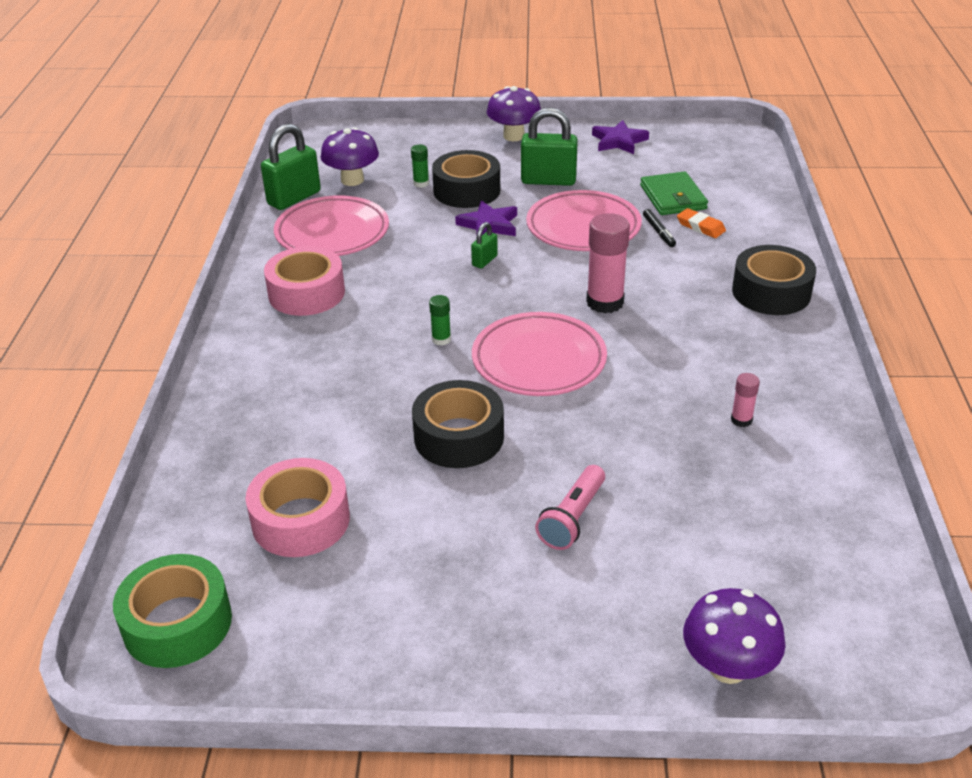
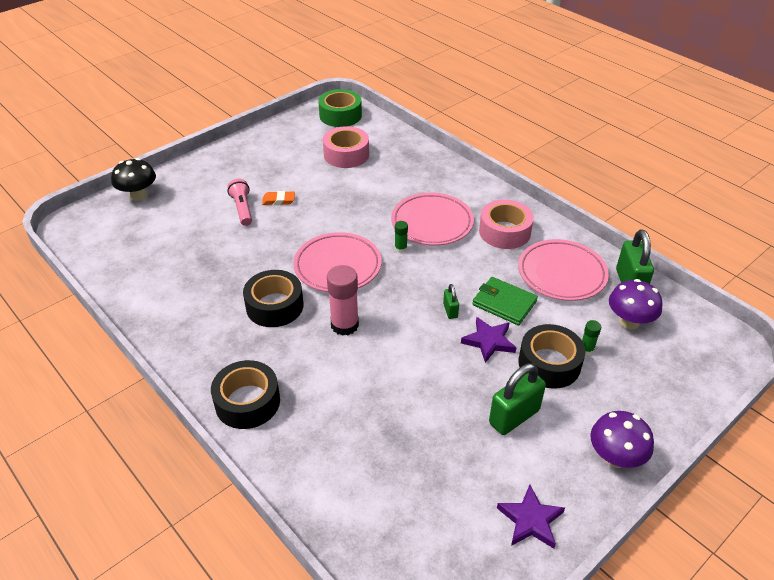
camera: 135 degrees right, 5 degrees up
black tape [412,380,504,468] -> black tape moved to [243,270,304,327]
pink plate [526,190,642,251] -> pink plate moved to [391,193,474,246]
green wallet [640,171,708,215] -> green wallet moved to [472,277,538,325]
black marker [643,209,676,247] -> none
orange eraser [677,208,726,238] -> orange eraser moved to [262,191,295,205]
purple mushroom [683,588,786,684] -> black mushroom [111,158,156,201]
pink glue stick [731,373,760,427] -> none

